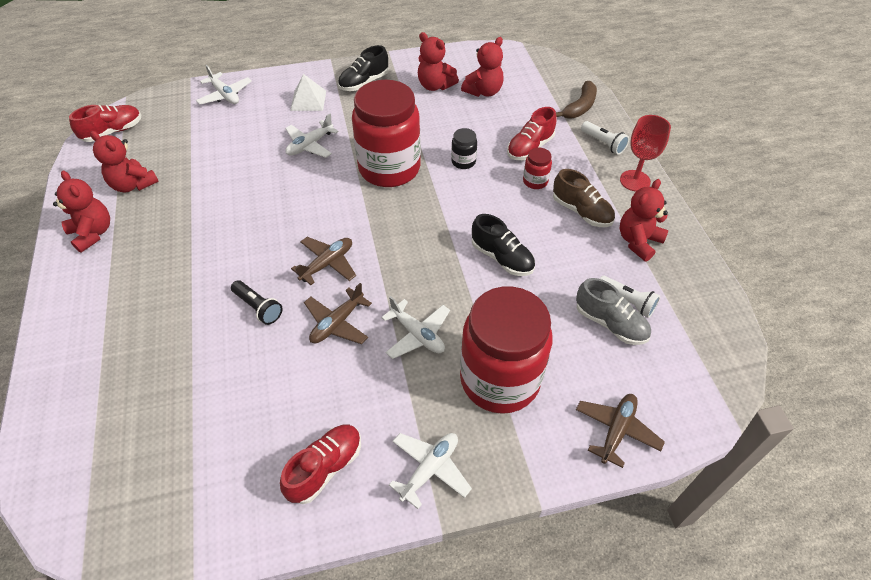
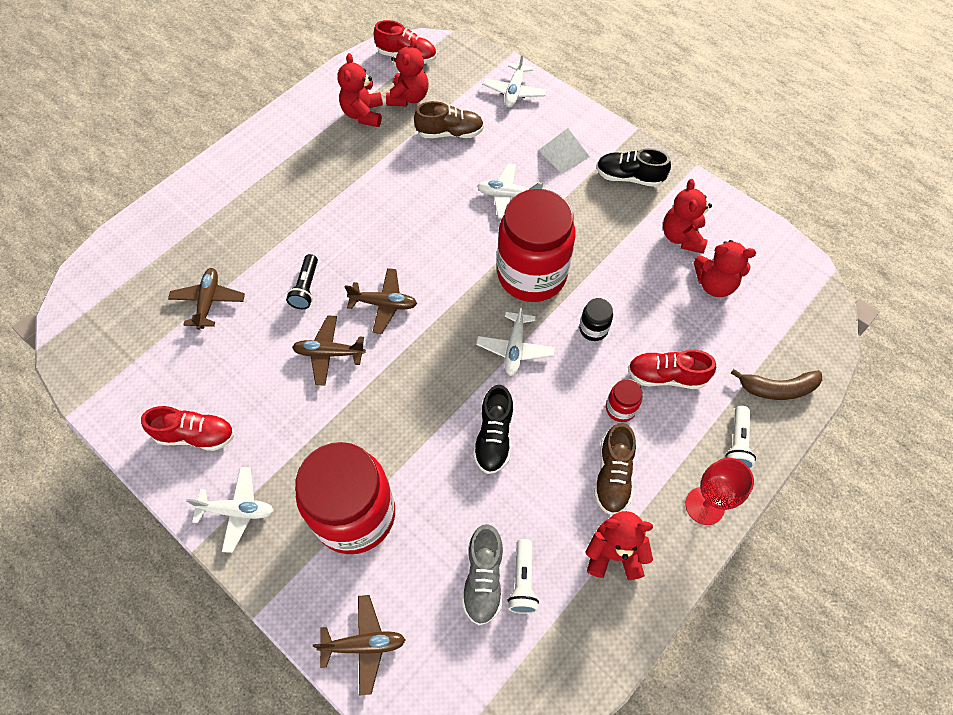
camera: 55 degrees right, 10 degrees up
red teddy bear [53,171,110,253] -> red teddy bear moved to [386,38,429,107]
white plane [381,296,450,359] -> white plane moved to [476,303,555,376]
none -> brown plane [168,268,245,330]
none -> brown shoe [414,101,484,138]

